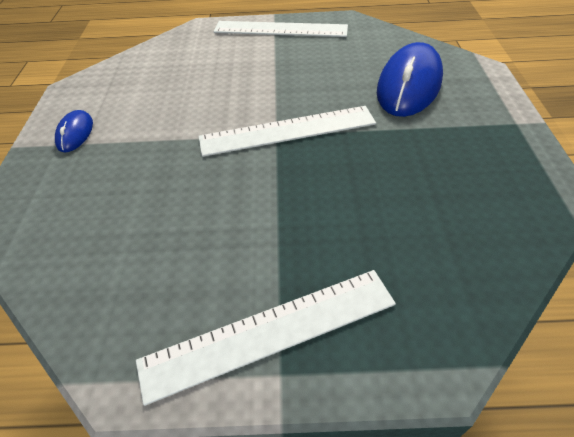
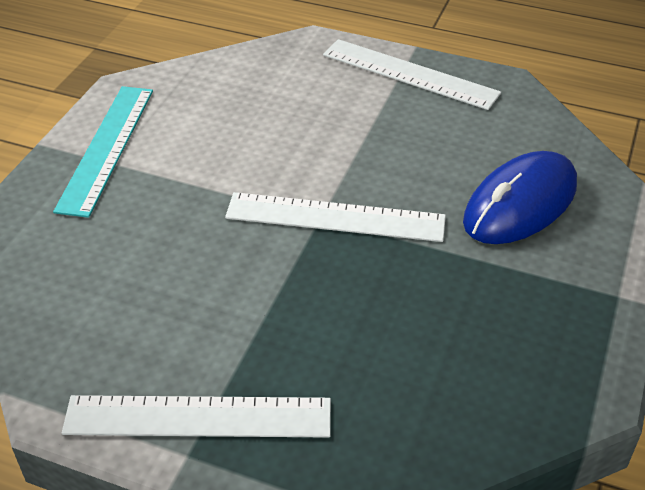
camera: 20 degrees right, 5 degrees down
blue mouse [55,110,93,152] -> turquoise ruler [53,86,153,218]

